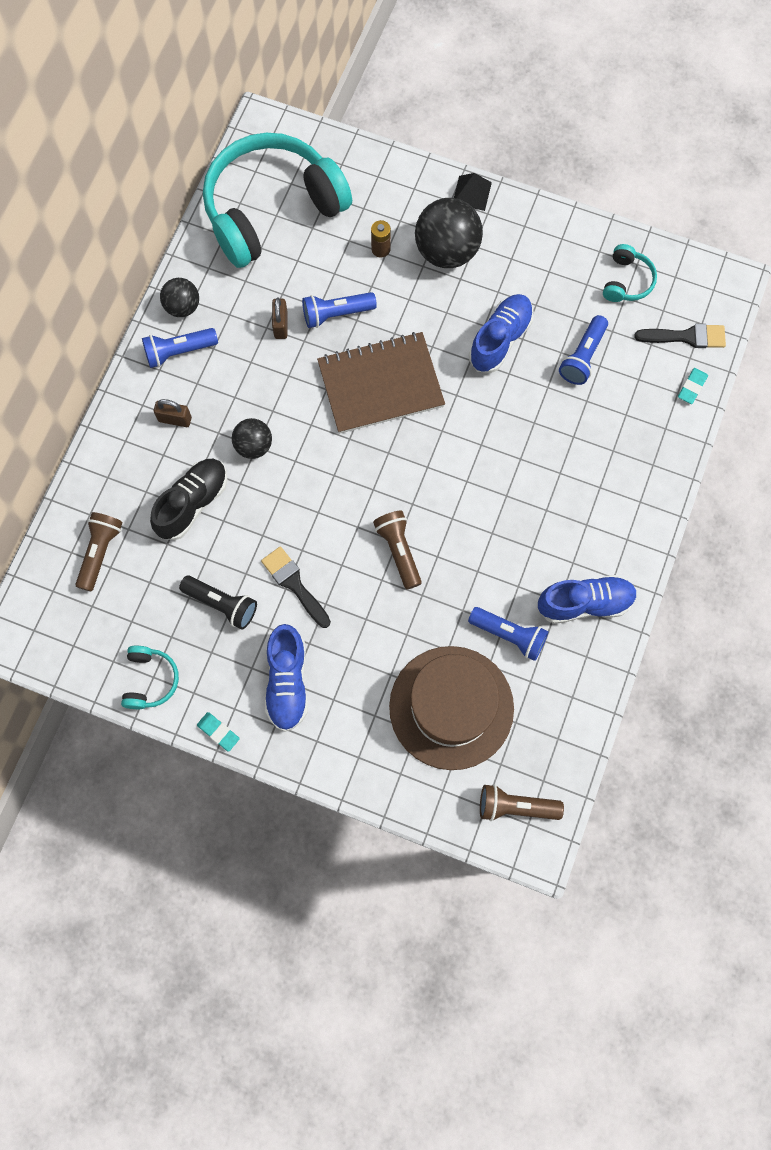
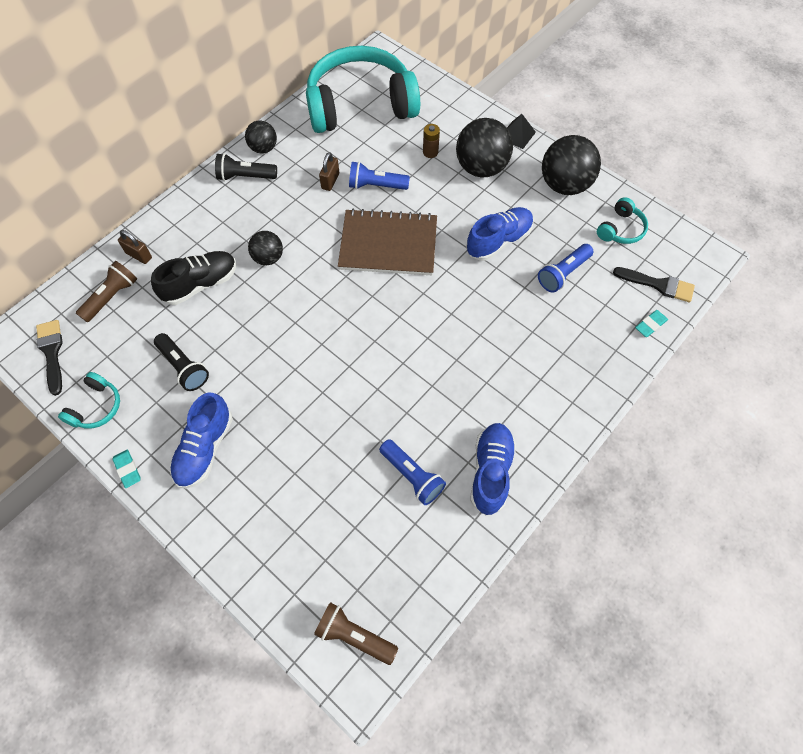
camera: 20 degrees right, 10 degrees down
blue flashlight [142,328,218,368] -> black flashlight [215,153,277,181]
brown padlock [154,399,192,427] -> brown padlock moved to [118,230,152,264]
black brush [261,546,331,628] -> black brush moved to [36,320,63,396]
brown flashlight [373,510,422,589] -> none
brown hat [389,646,514,770] -> none
blue shoe [538,575,637,624] -> blue shoe turned 90 degrees counterclockwise [470,423,516,516]
none -> black ball [542,135,601,195]

